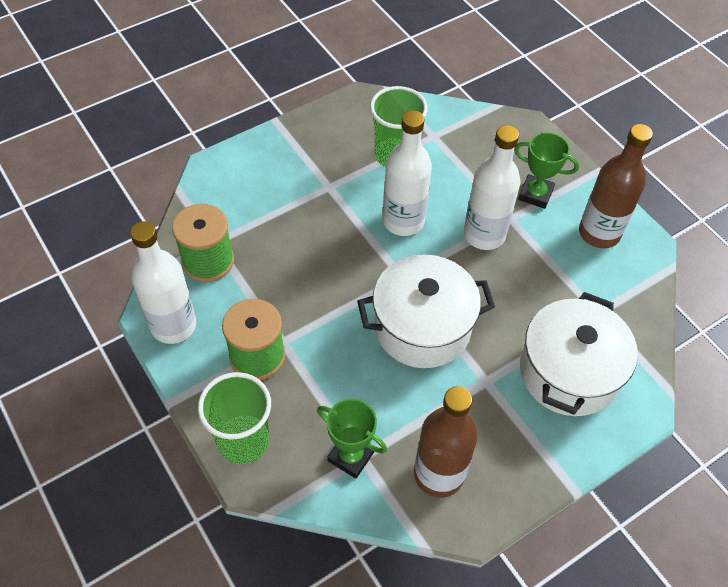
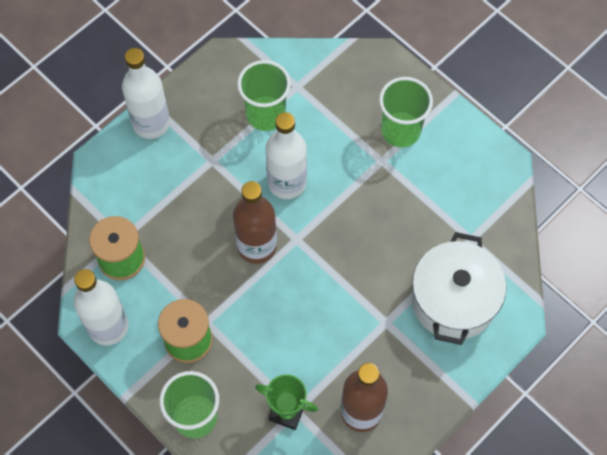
camera: 10 degrees left, 10 degrees up
white pot [357,254,495,368] -> none
white bottle [464,125,521,250] -> white bottle moved to [122,48,170,139]
green trophy [514,132,579,209] -> green cup [379,77,433,148]
brown bottle [579,124,653,248] -> brown bottle moved to [233,181,277,264]

